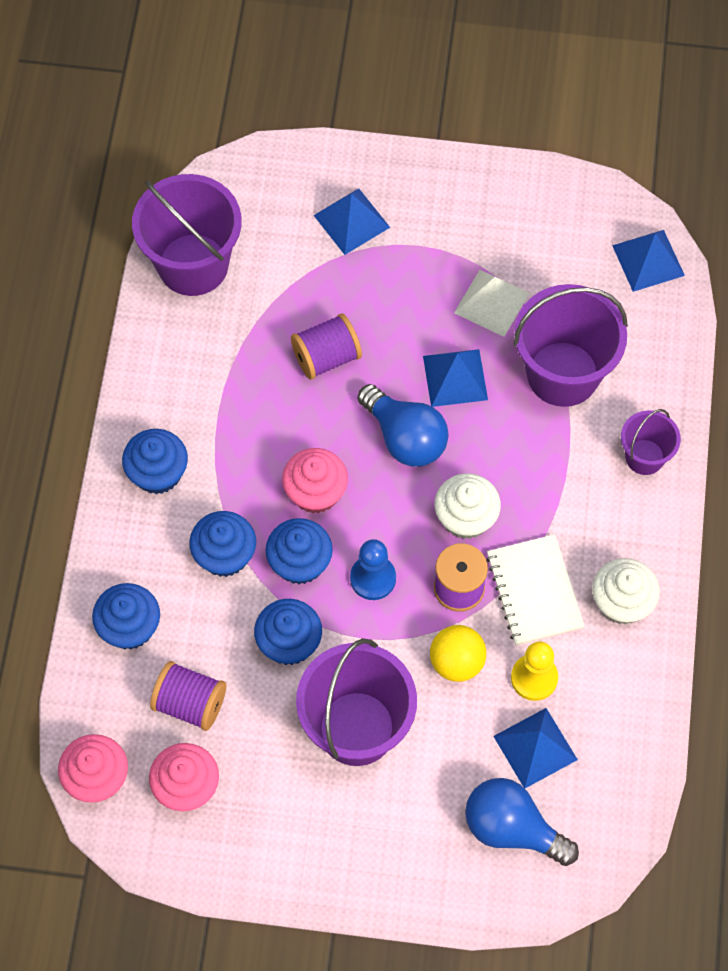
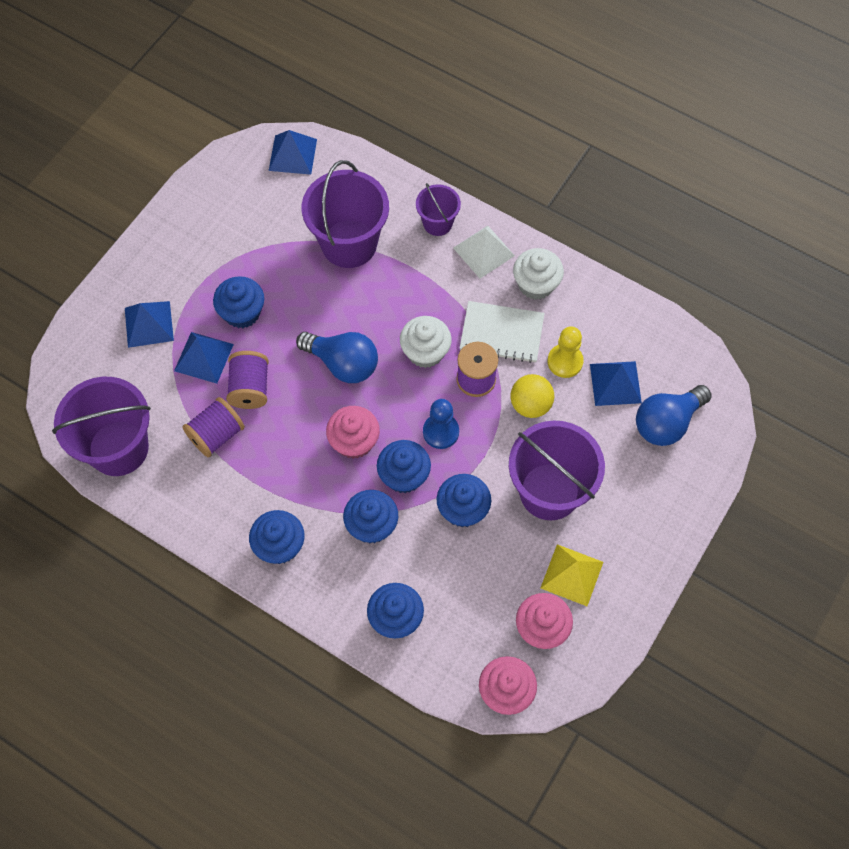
camera: 65 degrees left, 0 degrees up
purple spool [150,661,226,731] -> purple spool moved to [182,397,245,457]
blue light bulb [358,384,449,467] -> blue light bulb turned 45 degrees clockwise [296,332,378,383]
blue pyramid [423,349,488,407] -> blue pyramid moved to [174,332,234,384]
white pyramid [454,270,529,337] -> white pyramid moved to [453,226,515,279]
none -> blue cupcake [213,276,264,328]
none -> yellow pyramid [541,544,603,606]

